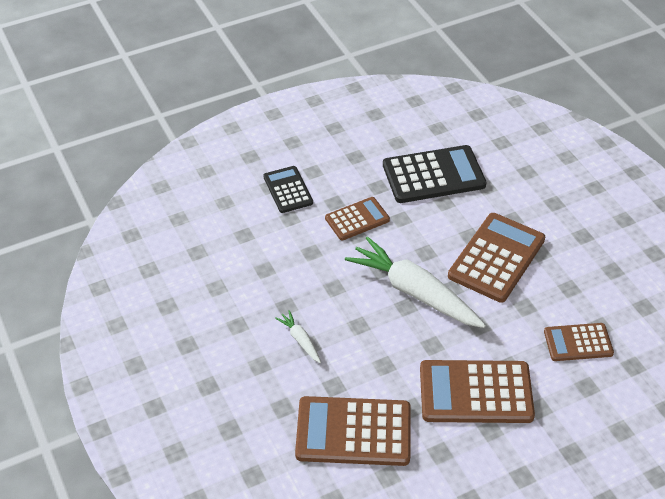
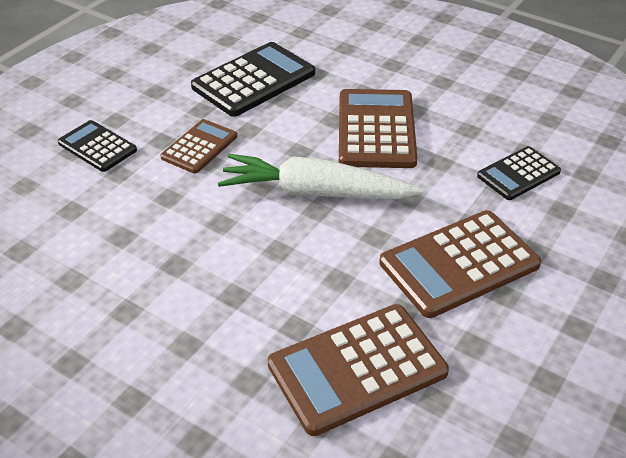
camera: 30 degrees left, 5 degrees down
white carrot [275,310,321,363] -> none
brown calculator [544,323,614,361] -> black calculator [477,146,561,200]

